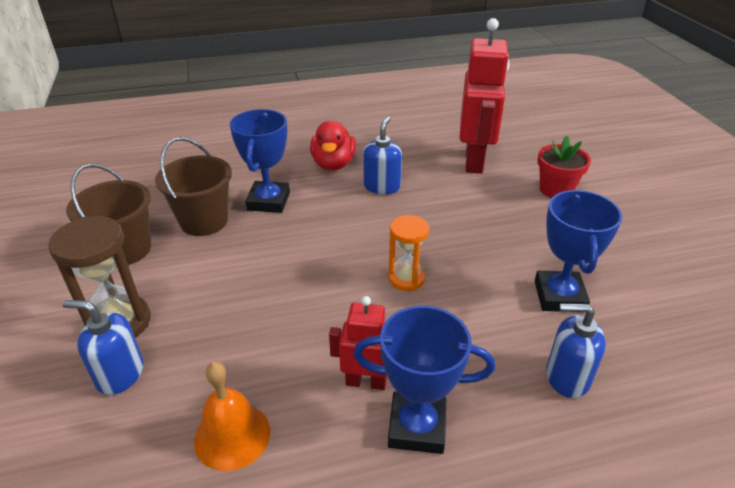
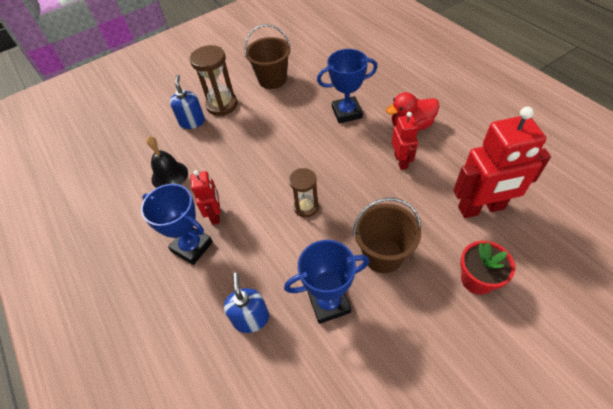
camera: 75 degrees right, 15 degrees up
brown bucket [155,137,232,236] -> brown bucket moved to [353,198,421,273]
orange bell [194,362,270,471] -> black bell [146,136,188,188]
blue trophy [353,306,495,454] -> blue trophy turned 45 degrees counterclockwise [141,184,213,265]
blue soap dispenser [363,117,402,194] -> red robot [392,112,418,170]
orange hourglass [388,215,429,291] -> brown hourglass [289,168,319,217]

